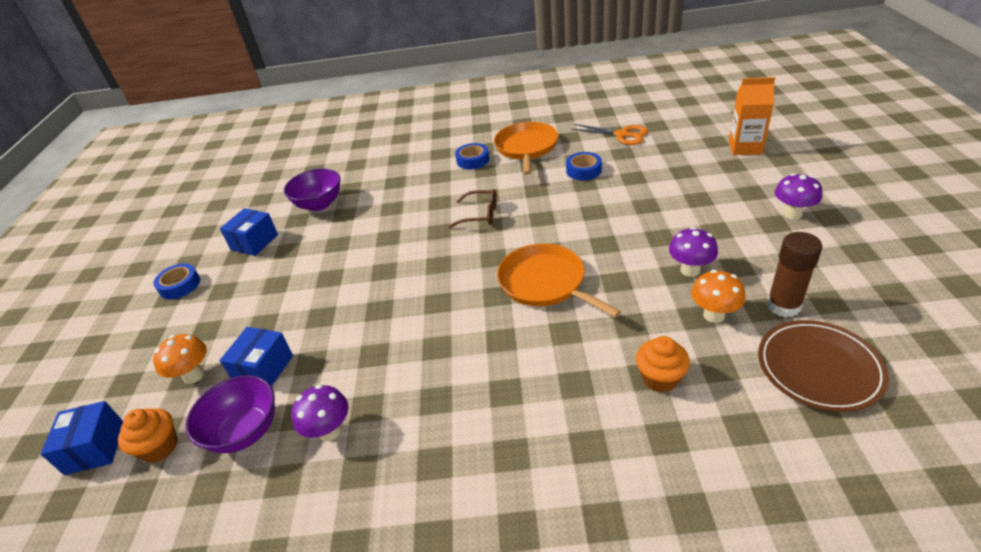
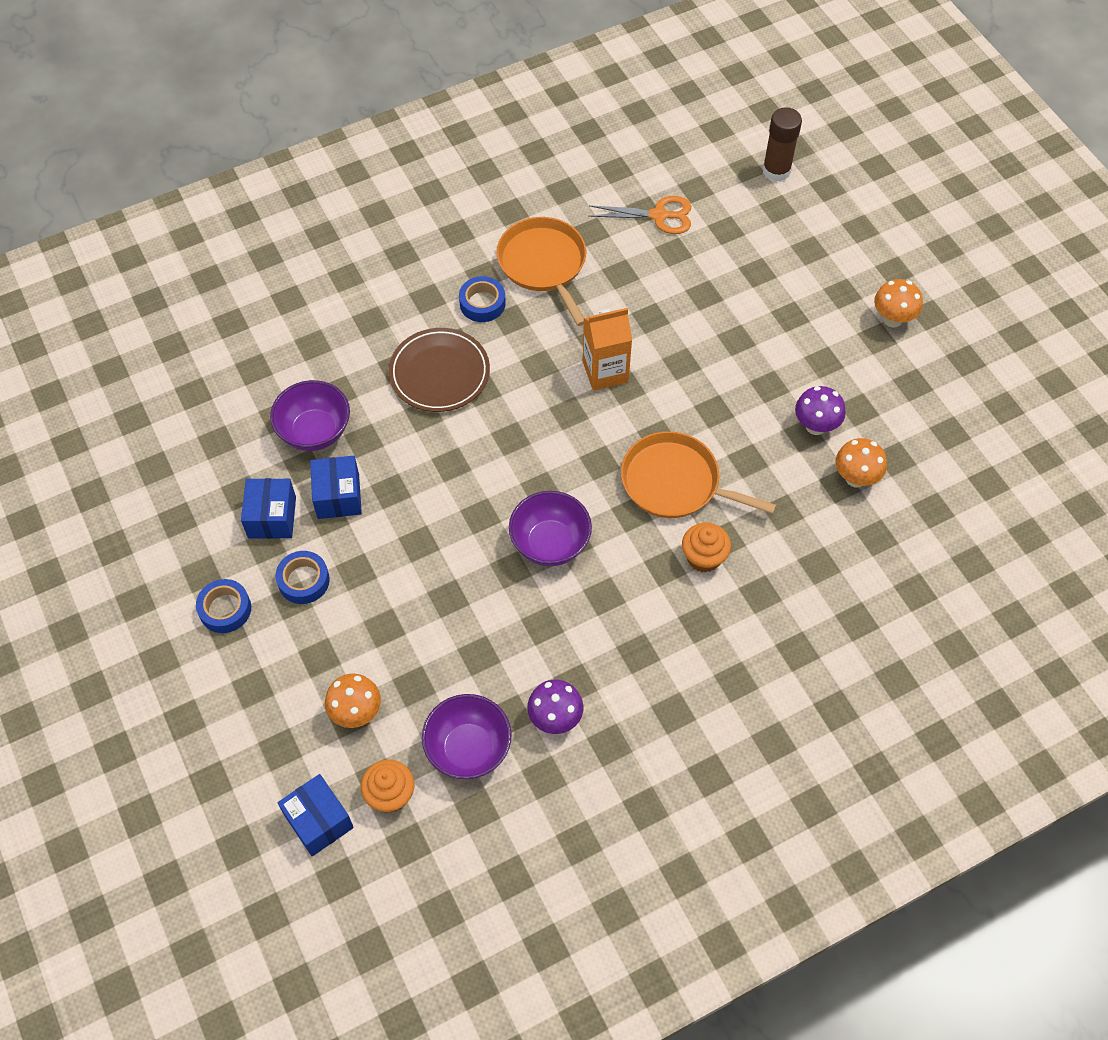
camera: 30 degrees left, 20 degrees up
blue box [220,327,293,386] -> blue box moved to [310,456,362,519]
brown glasses [448,189,497,228] -> none
blue tape [566,152,602,180] -> blue tape moved to [275,551,330,604]
orange cupcake [636,336,690,393] -> orange cupcake moved to [682,523,731,572]
orange carton [729,77,775,155] -> orange carton moved to [583,308,632,391]
brown plate [758,320,889,412] -> brown plate moved to [389,328,490,412]
brown glue stick [766,232,822,317] -> brown glue stick moved to [762,107,802,182]
purple mushroom [775,173,822,220] -> orange mushroom [874,279,923,328]
none -> purple bowl [509,491,592,566]

